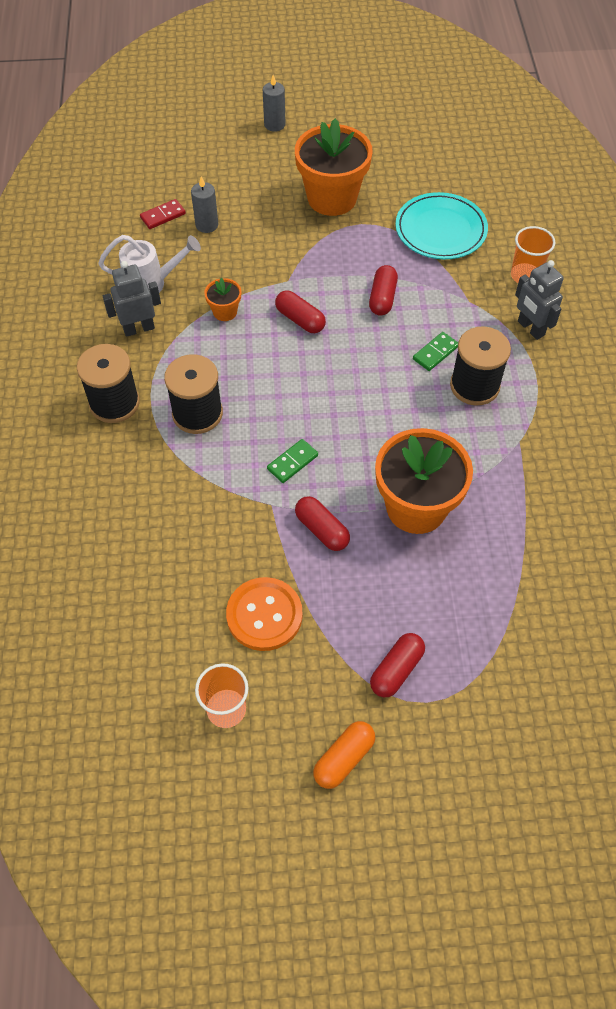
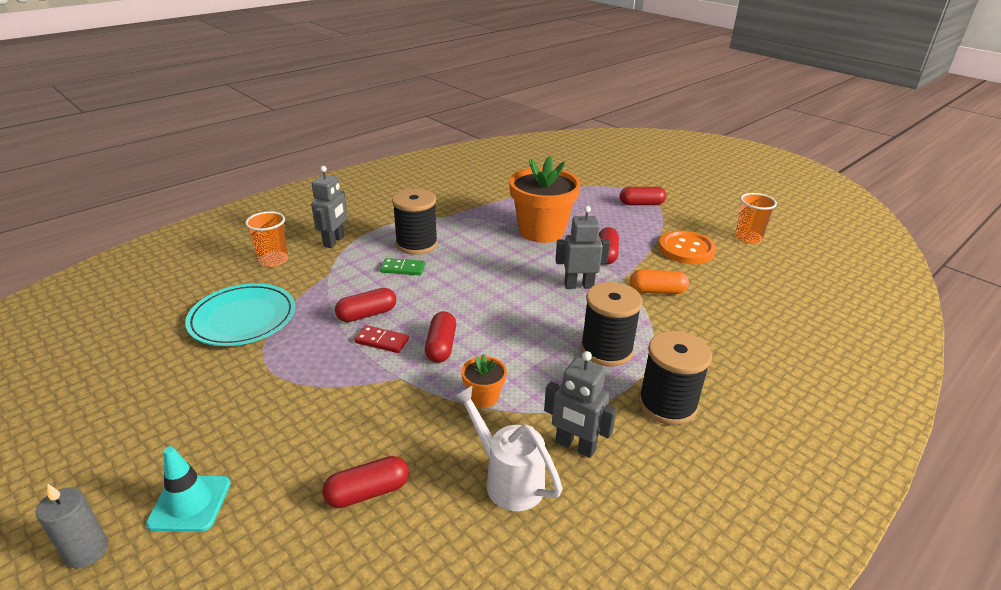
camera: 130 degrees left, 25 degrees down
red domino [140,199,186,229] -> red domino moved to [354,325,409,353]
grey candle [191,176,218,233] -> red capsule [322,456,409,508]
green domino [267,439,318,483] -> grey robot [555,206,610,289]
orange flower pot [295,118,373,216] -> none
orange capsule [313,721,375,789] -> orange capsule moved to [630,270,689,294]
none -> turquoise traffic cone [146,446,231,532]

